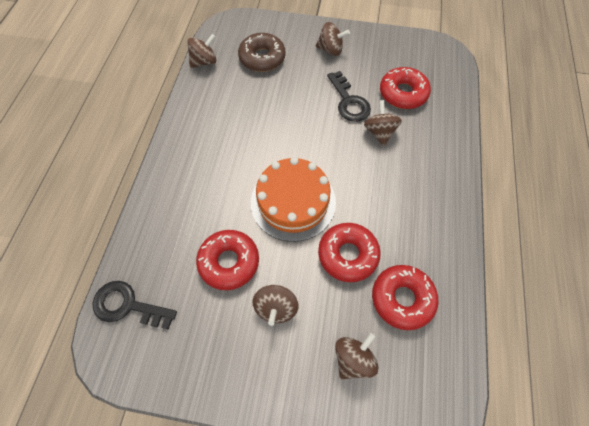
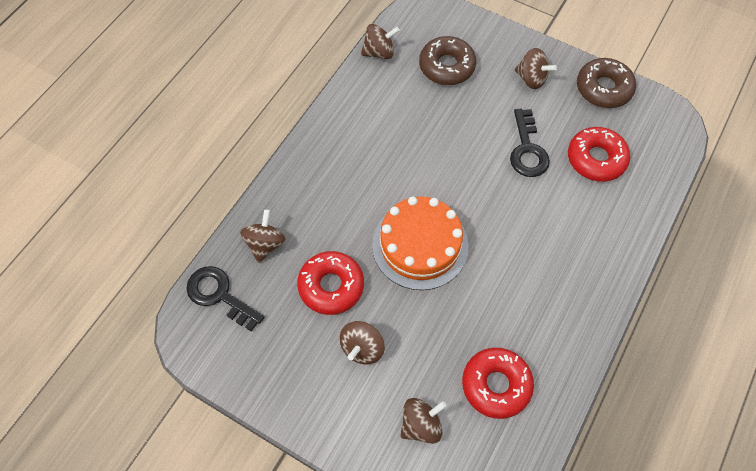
camera: 20 degrees right, 0 degrees up
red donut [318,223,381,282] -> none
brown spinning top [364,100,402,146] -> brown spinning top moved to [240,209,286,263]
none -> brown donut [577,58,636,108]

